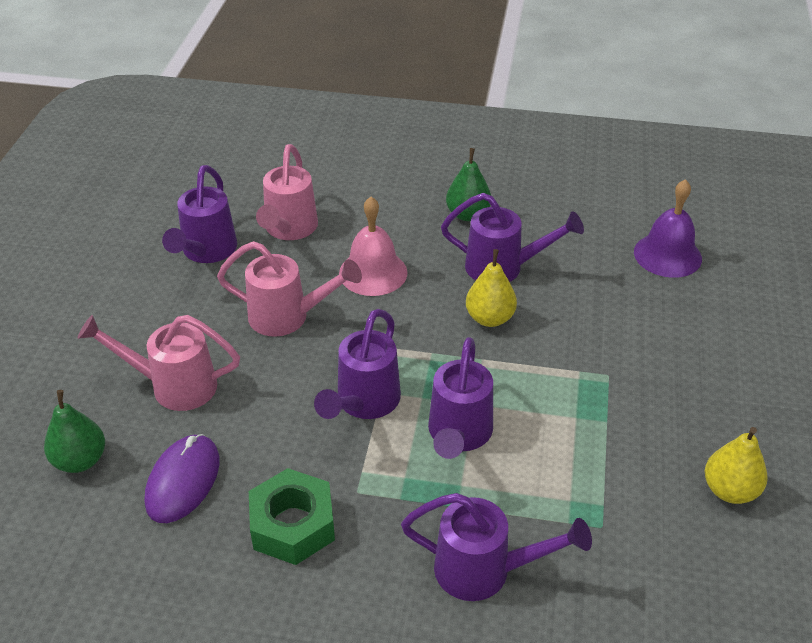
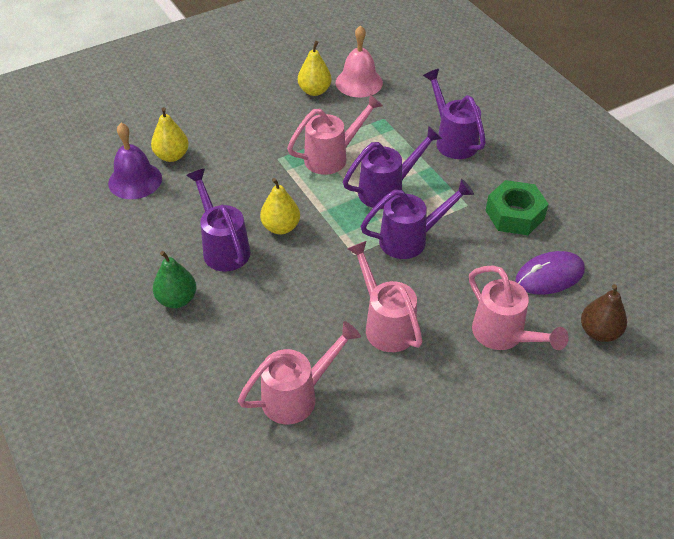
camera: 130 degrees left, 5 degrees up
green pear [44,390,105,473] -> brown pear [581,284,627,342]
purple watering can [162,165,237,263] -> none
pink bell [339,197,407,296] -> pink bell moved to [336,25,383,97]
none -> yellow pear [151,107,189,162]
none -> pink watering can [287,94,383,175]

